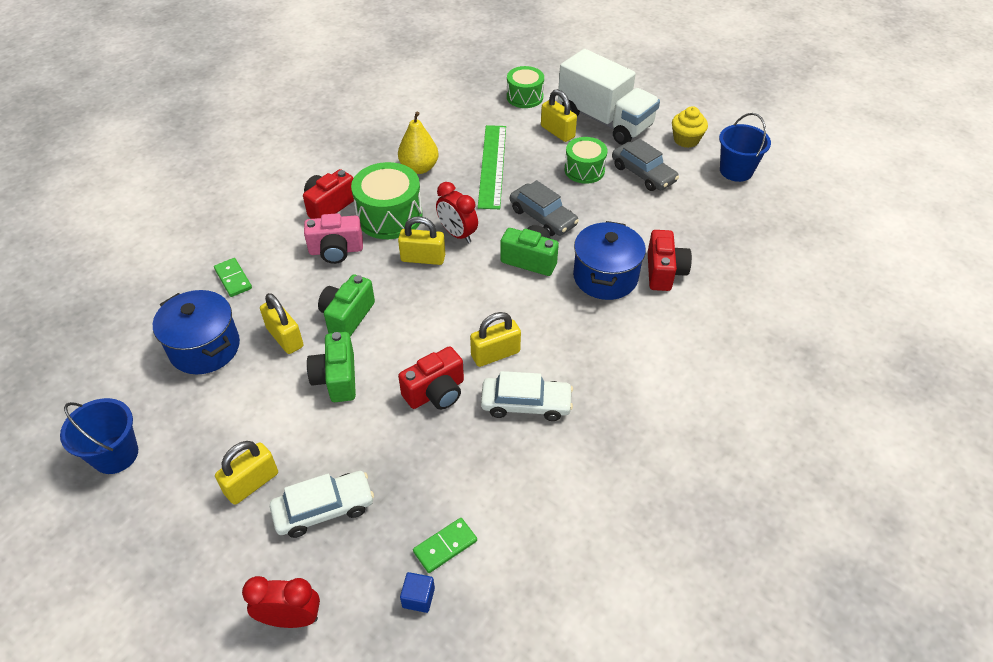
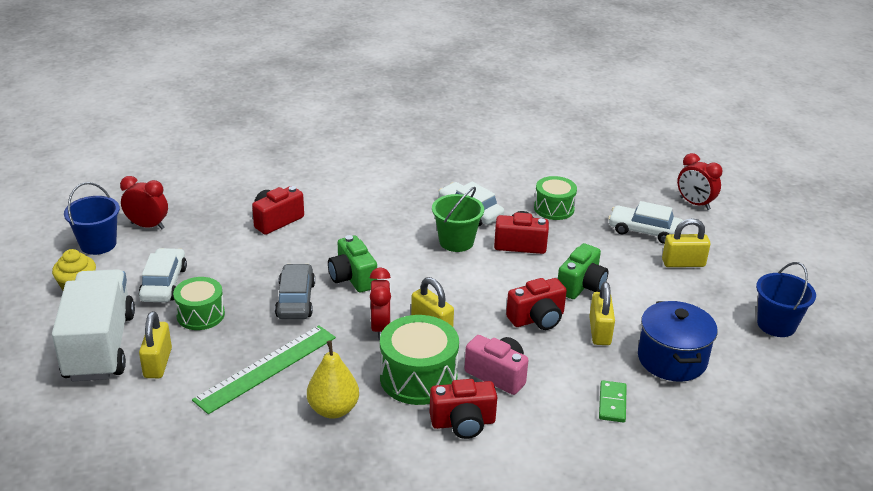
camera: 140 degrees left, 15 degrees down
green camera [318,274,375,337] -> red camera [506,278,567,330]
blue cube [400,572,435,613] -> none
green domino [413,518,477,573] -> none
yellow padlock [470,312,521,367] -> green bucket [432,187,484,252]
green drum [507,66,544,108] -> green drum moved to [534,176,577,220]
blue pot [573,221,646,300] -> none
grey car [612,138,679,191] -> white car [139,248,187,302]
none -> red clock [120,176,168,229]

